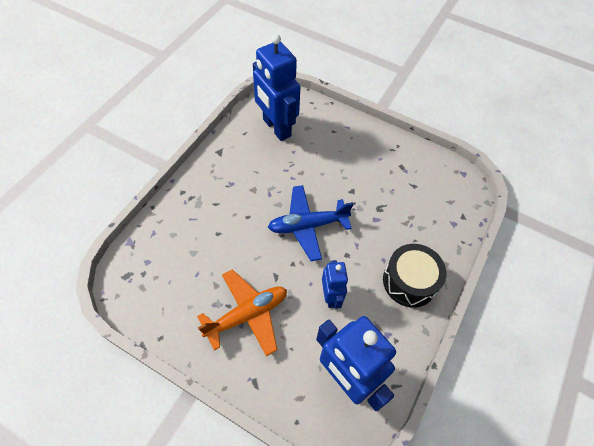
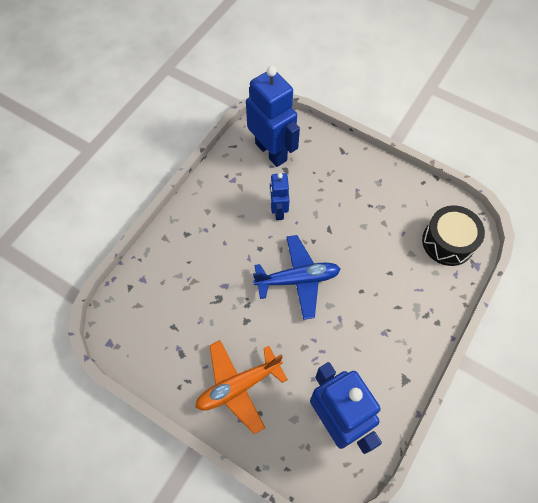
camera: 175 degrees left, 5 degrees up
orange plane [197,269,287,357] -> orange plane moved to [195,340,288,434]
black drum [383,244,446,307] -> black drum moved to [422,205,485,266]

